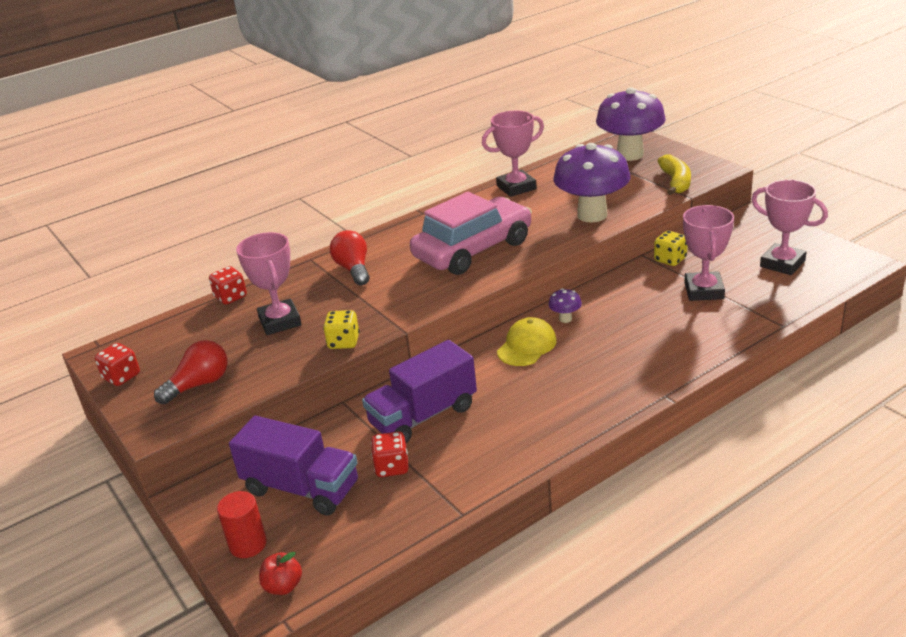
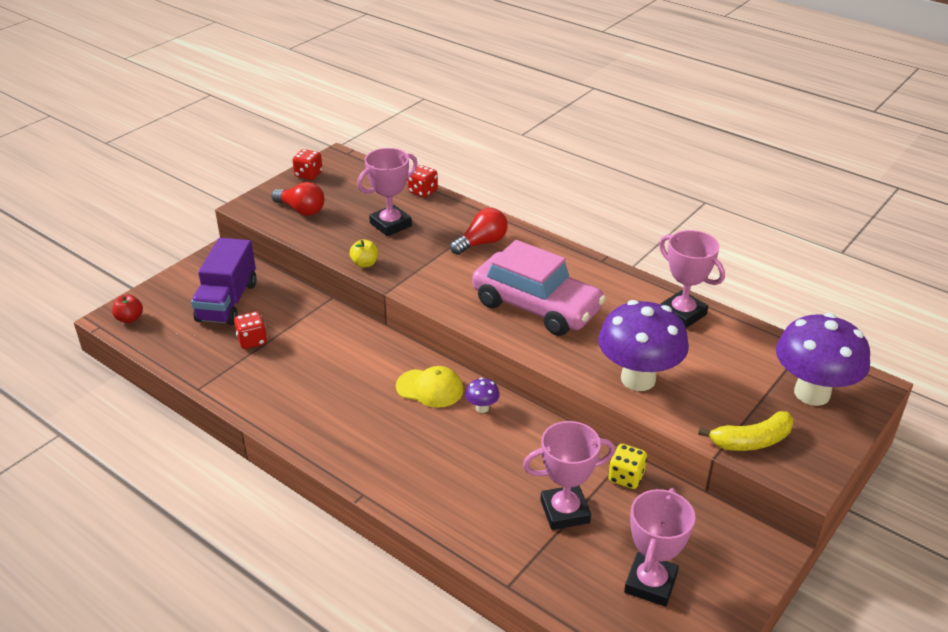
camera: 70 degrees right, 5 degrees up
red cylinder [217,491,267,558] -> none
yellow dice [323,310,360,349] -> yellow apple [350,239,379,268]
purple truck [362,340,477,443] -> none

